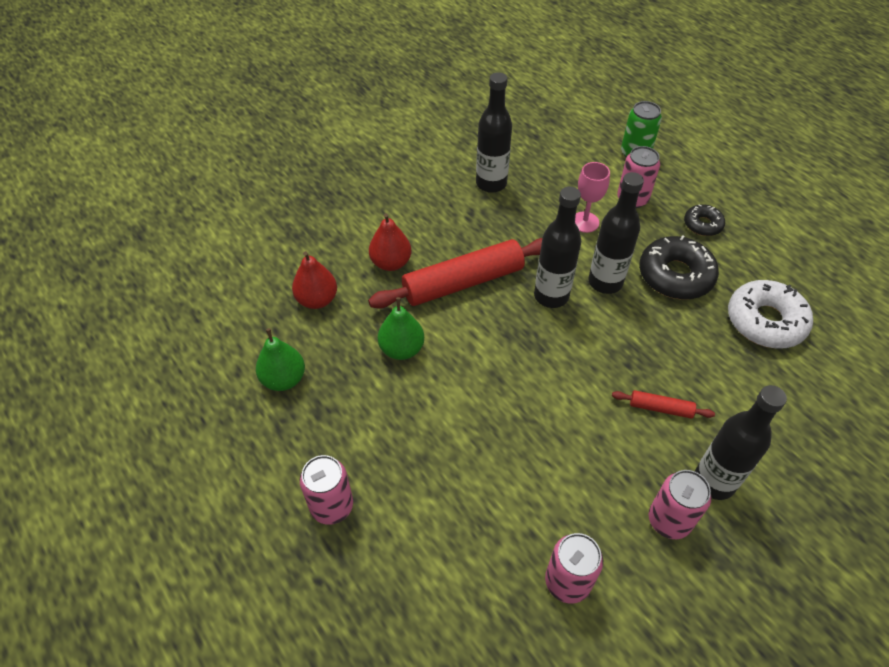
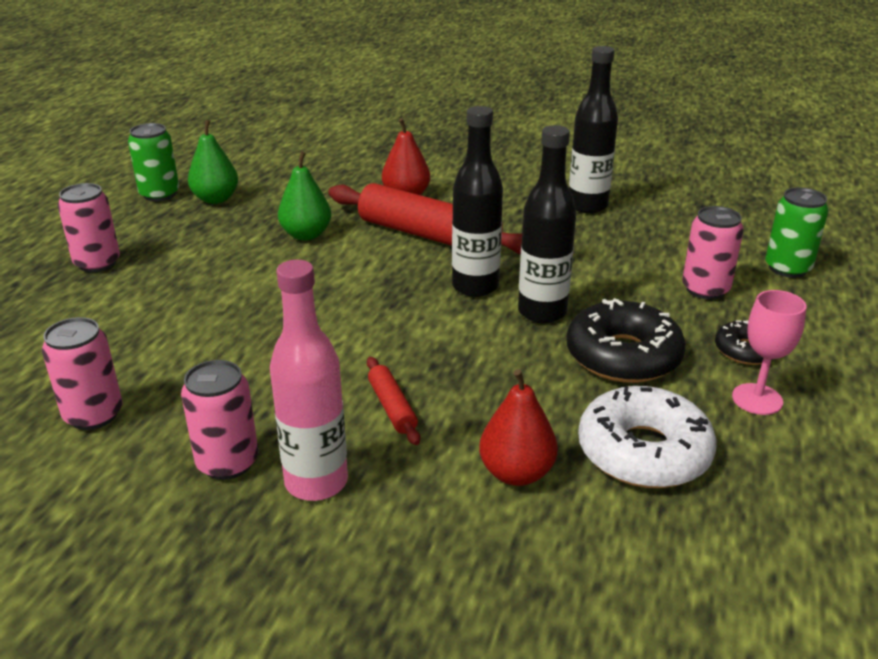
camera: 55 degrees right, 20 degrees down
red pear [292,251,337,309] -> red pear moved to [479,369,558,486]
pink goblet [575,162,610,233] -> pink goblet moved to [732,290,807,415]
black bottle [695,385,787,500] -> pink bottle [270,260,348,501]
none -> green can [128,123,179,202]

